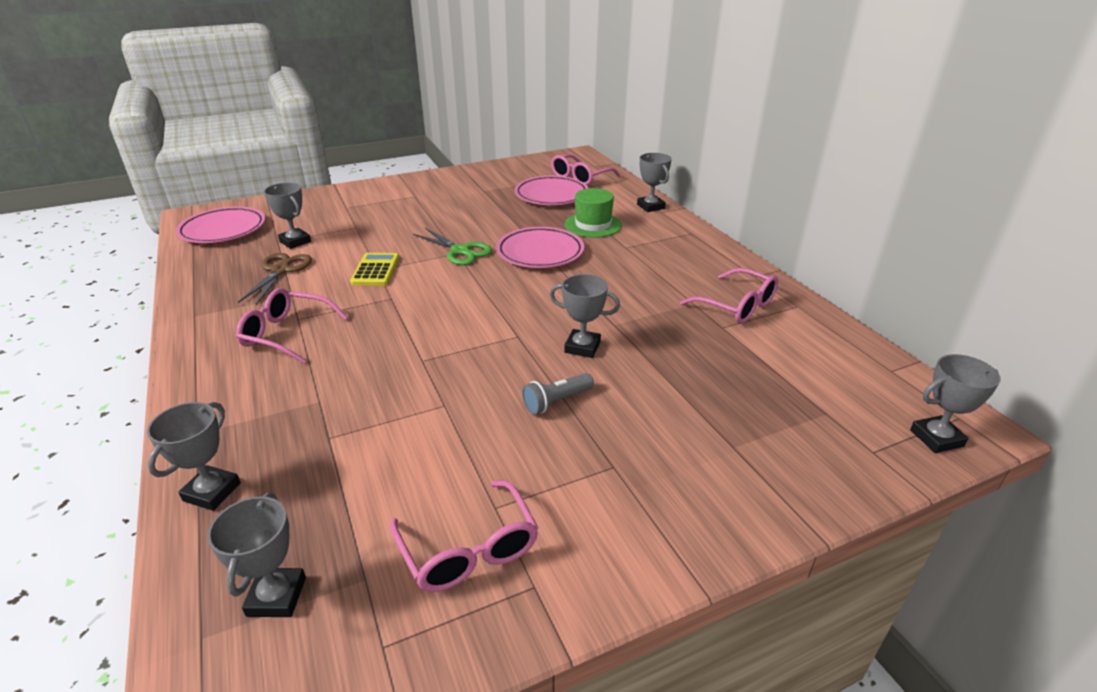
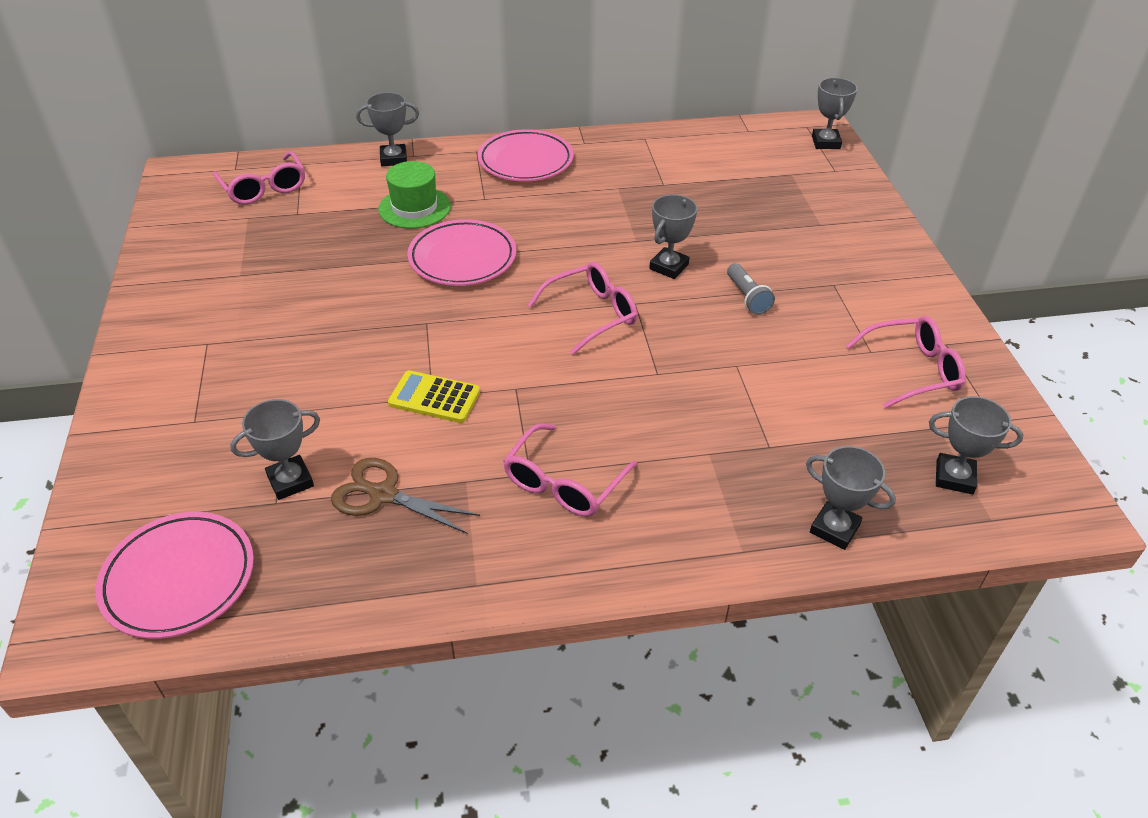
camera: 75 degrees left, 10 degrees up
green scissors [413,228,492,265] -> none
pink plate [515,176,589,205] -> pink plate moved to [478,129,573,181]
pink glasses [680,268,778,324] -> pink glasses moved to [528,262,637,355]

